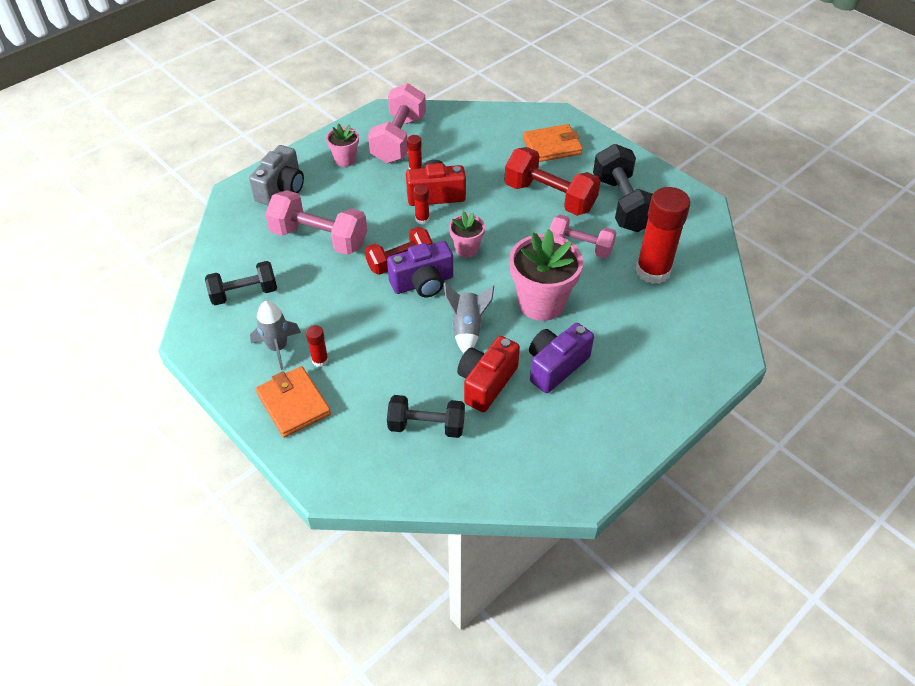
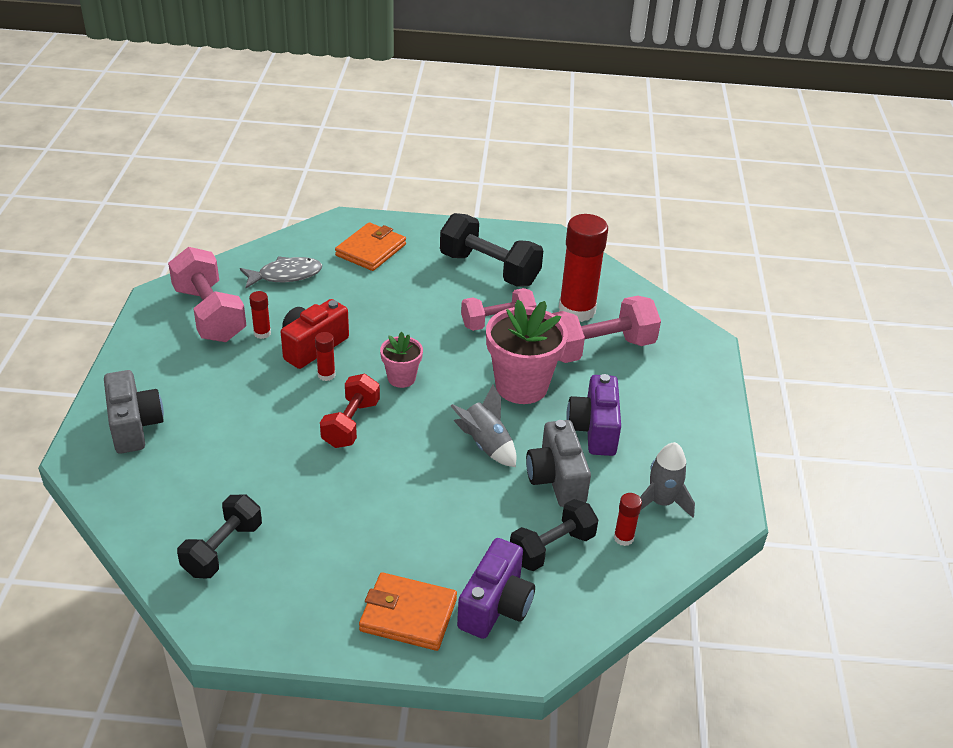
camera: 45 degrees left, 10 degrees down
grey rocket [250,301,301,370] -> grey rocket moved to [640,442,695,518]
pink dumbbell [265,190,367,255] -> pink dumbbell moved to [552,296,661,363]
red glue stick [306,325,329,367] -> red glue stick moved to [614,493,642,546]
pink flower pot [326,124,359,167] -> none
purple camera [387,241,453,297] -> purple camera moved to [457,538,535,639]
red camera [457,336,520,412] -> grey camera [526,420,591,507]
red dumbbell [505,147,600,216] -> none
none -> grey fish [240,256,322,288]

